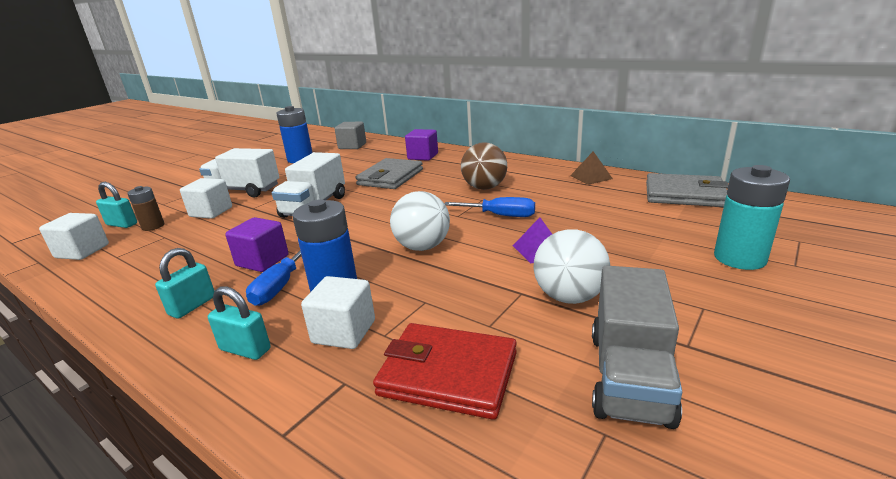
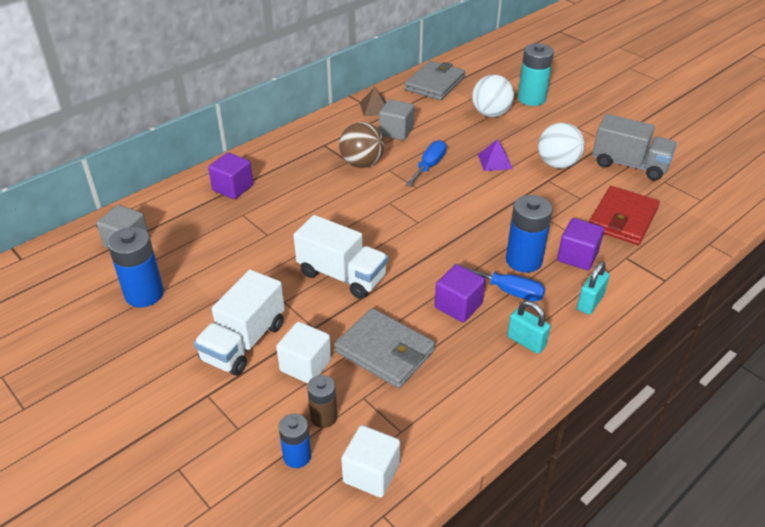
camera: 80 degrees left, 15 degrees up
turquoise padlock [96,182,137,228] -> blue battery [279,413,311,468]
white cube [301,276,375,349] -> purple cube [557,218,604,270]
grey wallet [355,158,423,189] -> grey wallet moved to [334,308,436,388]
white ball [390,191,450,251] -> white ball moved to [472,75,514,117]
none -> grey cube [379,99,414,140]

